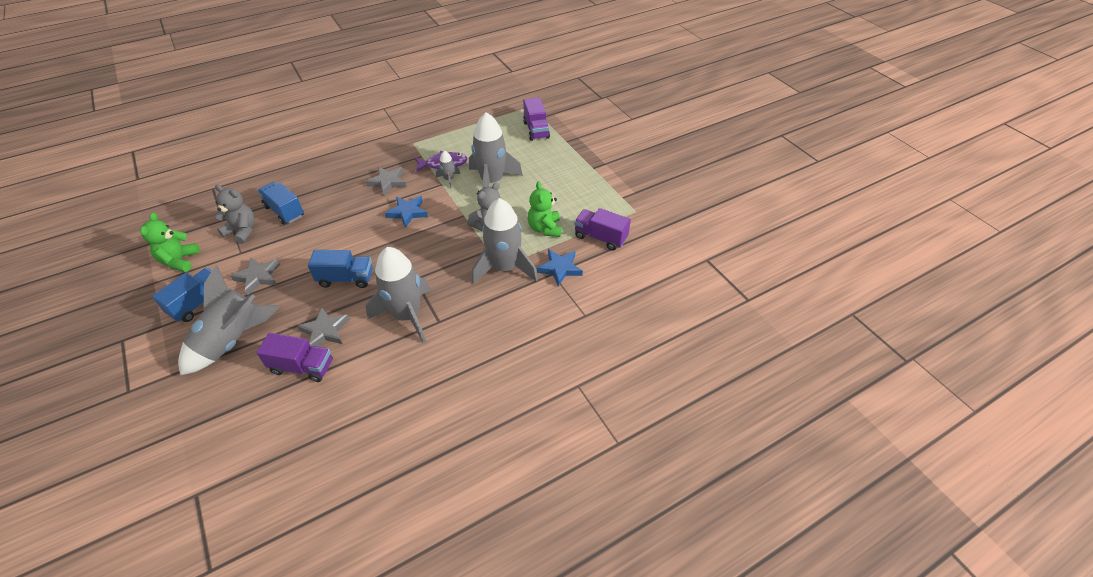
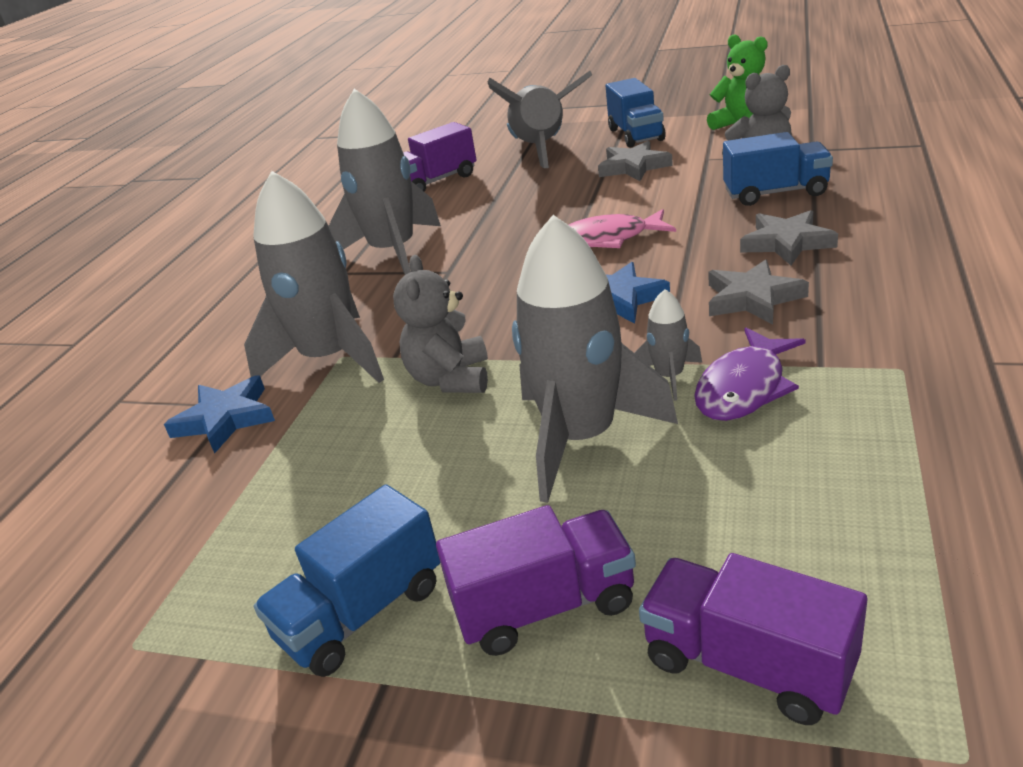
camera: 140 degrees right, 15 degrees down
grey star [297,308,350,347] -> grey star moved to [740,210,838,265]
blue truck [308,250,373,288] -> blue truck moved to [254,484,440,677]
green teddy bear [528,182,562,237] -> none
purple truck [574,208,631,251] -> purple truck moved to [436,505,636,656]
none -> pink fish [568,209,676,248]

